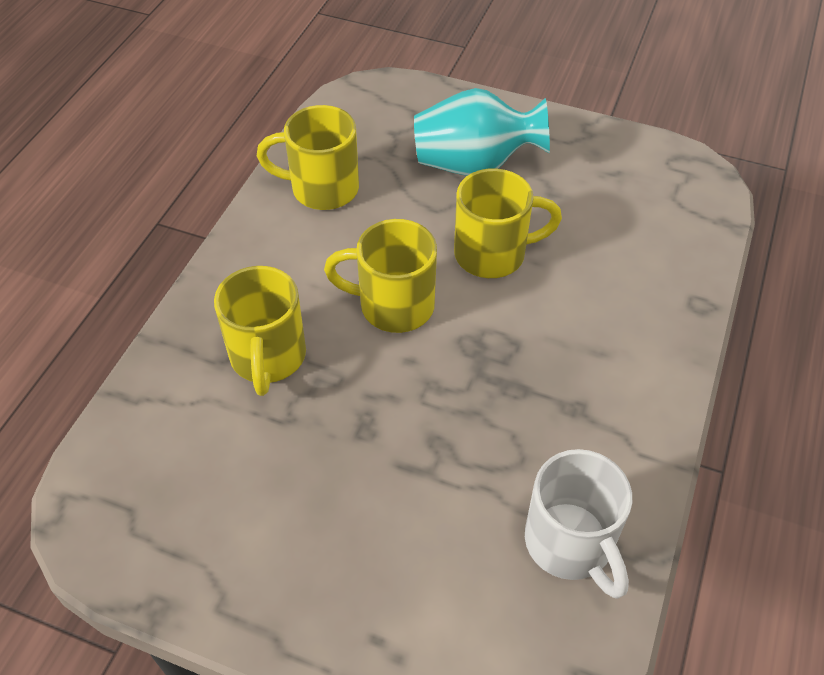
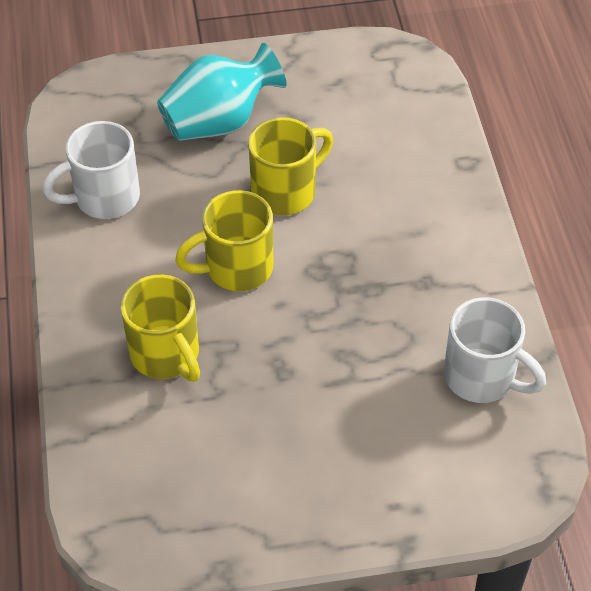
camera: 30 degrees left, 0 degrees up
yellow mug [257,105,359,210] -> white mug [43,121,140,219]

